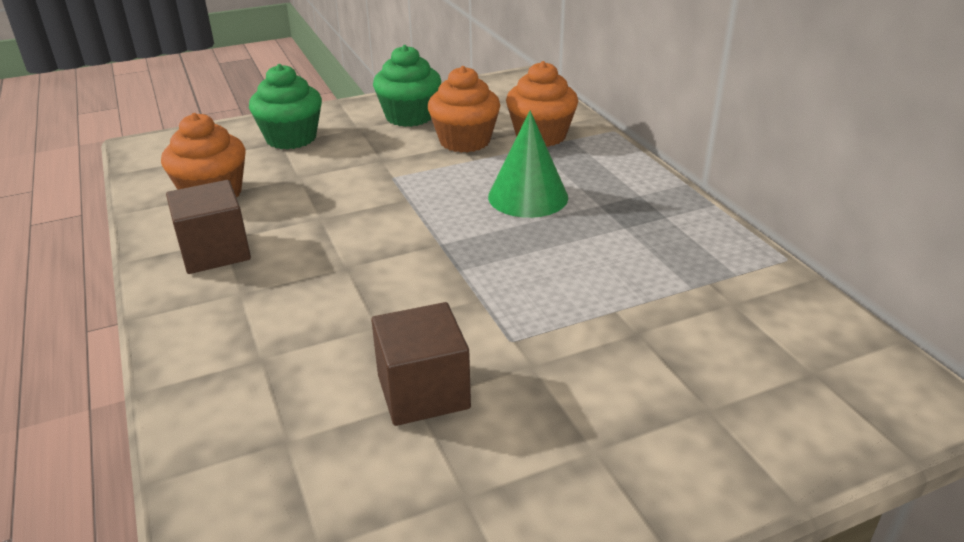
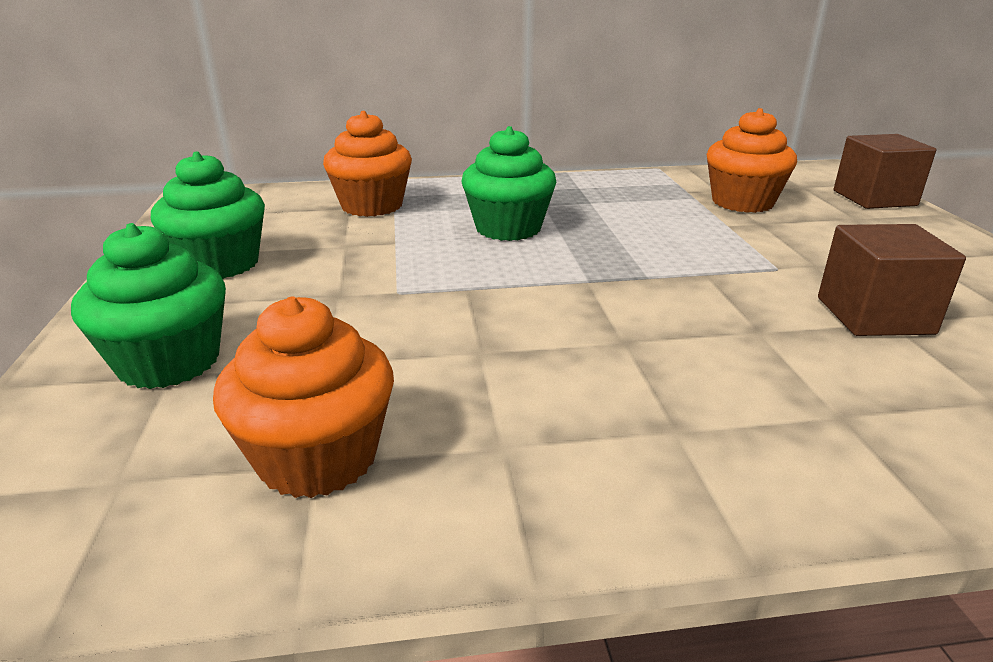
camera: 75 degrees left, 5 degrees down
brown cube [166,180,251,274] -> brown cube moved to [834,134,936,209]
orange cupcake [428,66,501,153] -> orange cupcake moved to [707,108,797,213]
green cone [488,110,568,218] -> green cupcake [461,126,556,241]

